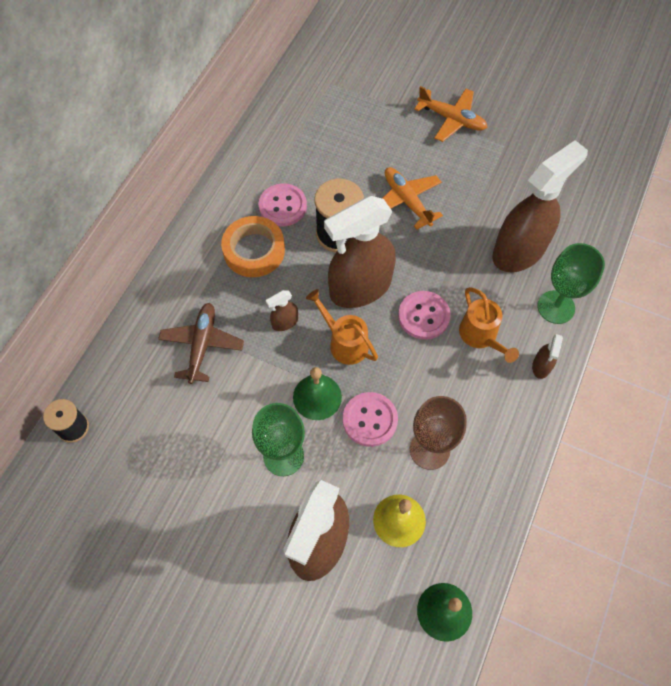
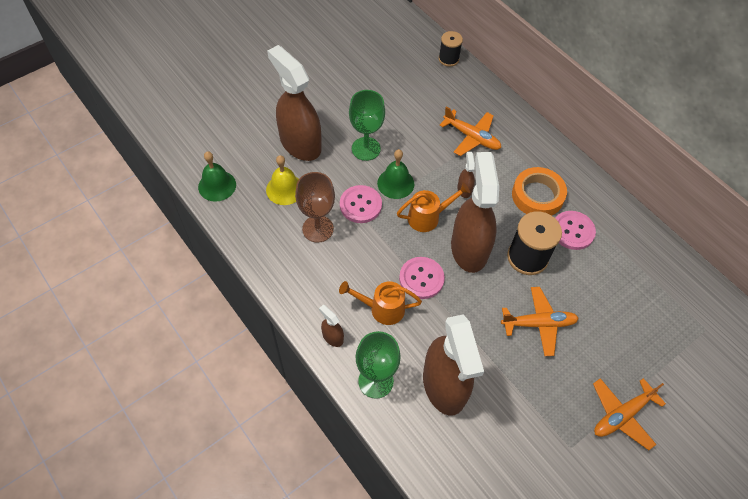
camera: 115 degrees right, 5 degrees down
brown plane [158,303,244,384] -> orange plane [439,106,501,156]

